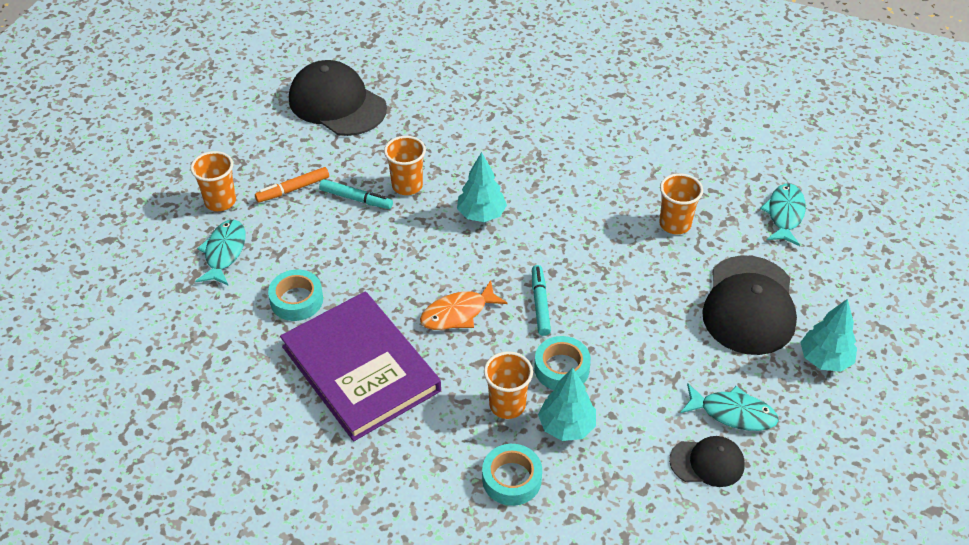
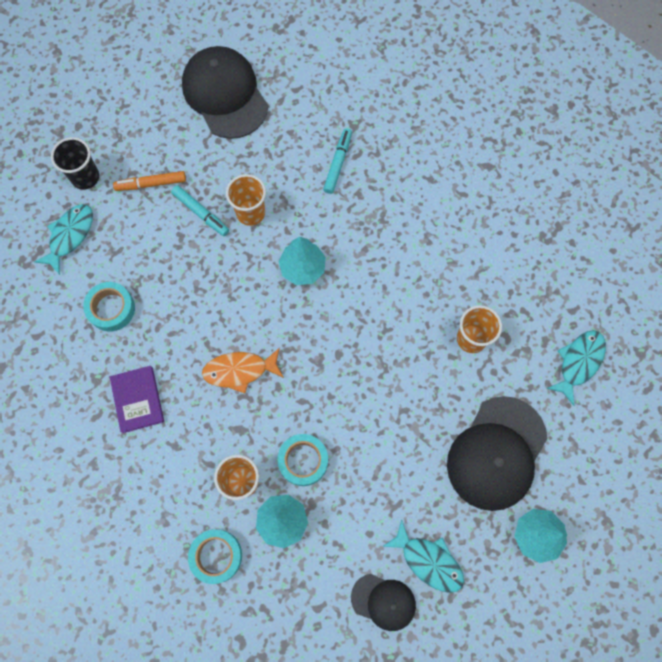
camera: 20 degrees right, 25 degrees up
orange cup [190,151,236,211] -> black cup [51,137,99,190]
purple book [280,291,441,441] -> purple book [110,366,164,433], size x0.47
turquoise marker [532,265,551,336] -> turquoise marker moved to [323,128,352,194]

